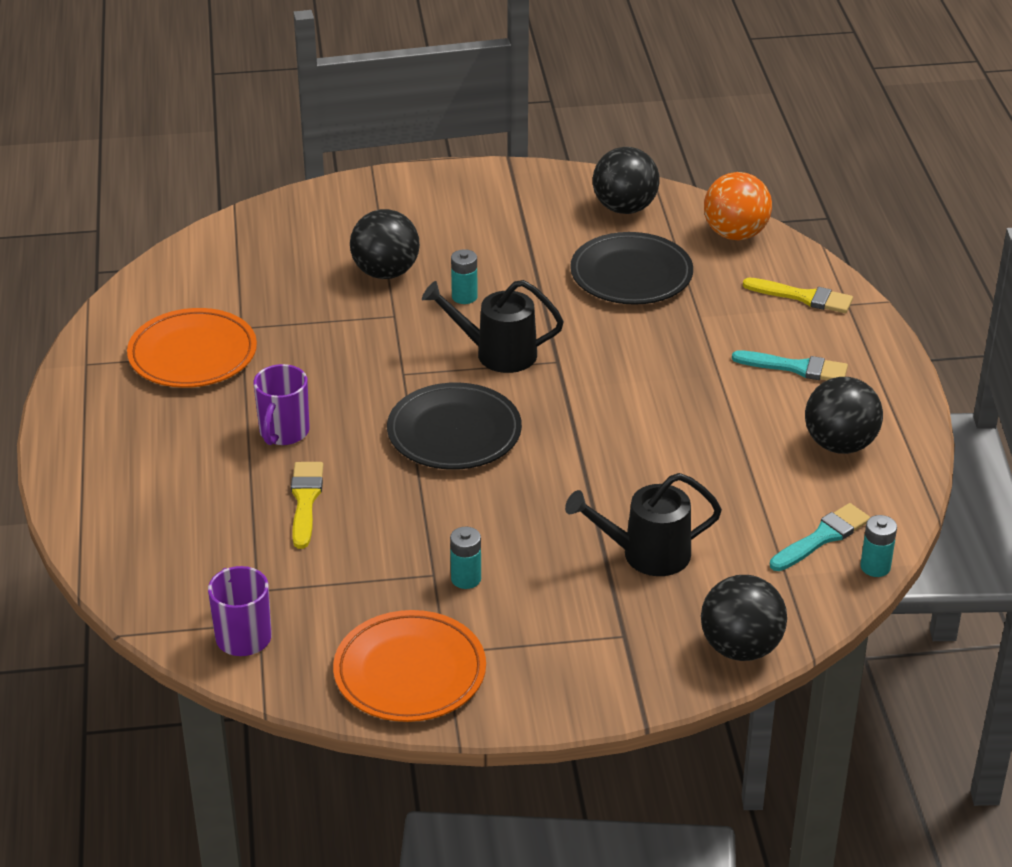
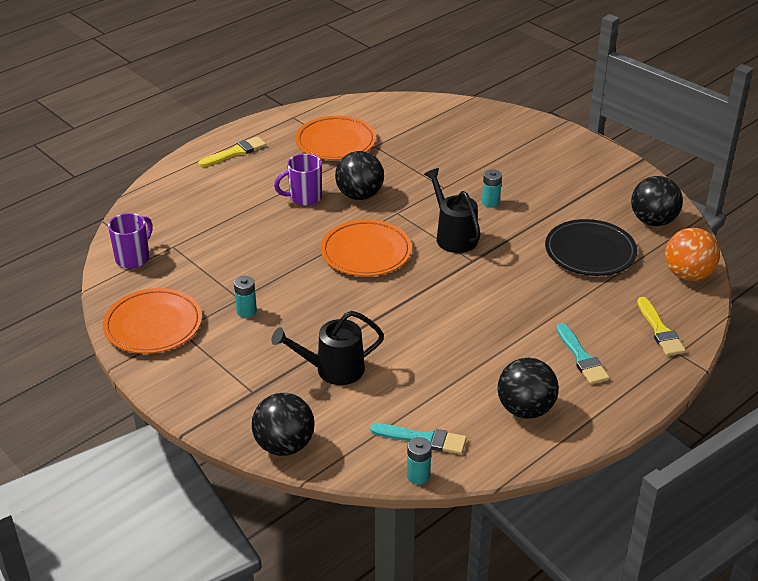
camera: 55 degrees right, 0 degrees up
yellow brush [291,462,323,549] -> yellow brush moved to [198,136,266,167]
black ball [350,209,420,279] -> black ball moved to [335,151,384,200]
black plate [387,382,522,470] -> orange plate [321,220,412,276]
black watering can [565,473,722,576] -> black watering can turned 60 degrees counterclockwise [271,311,384,385]

